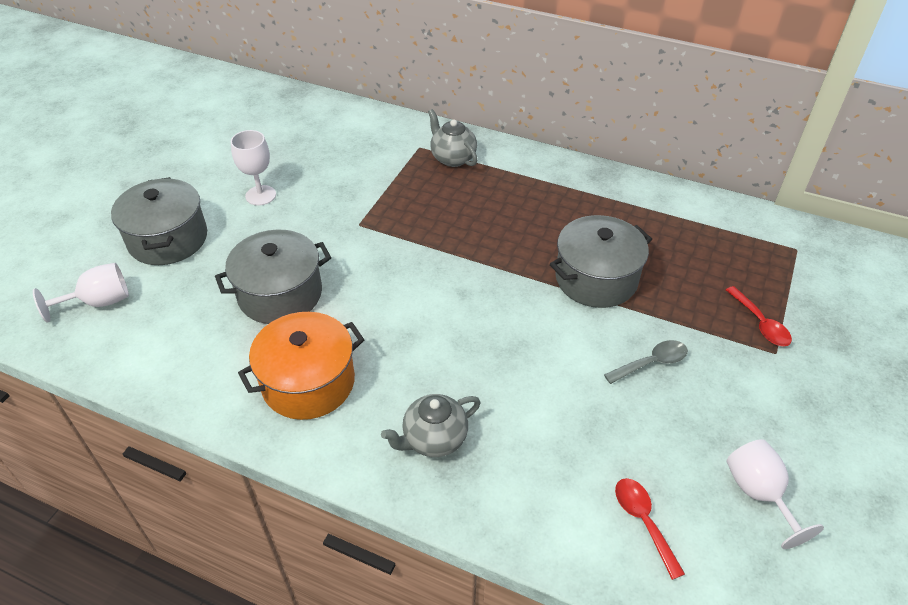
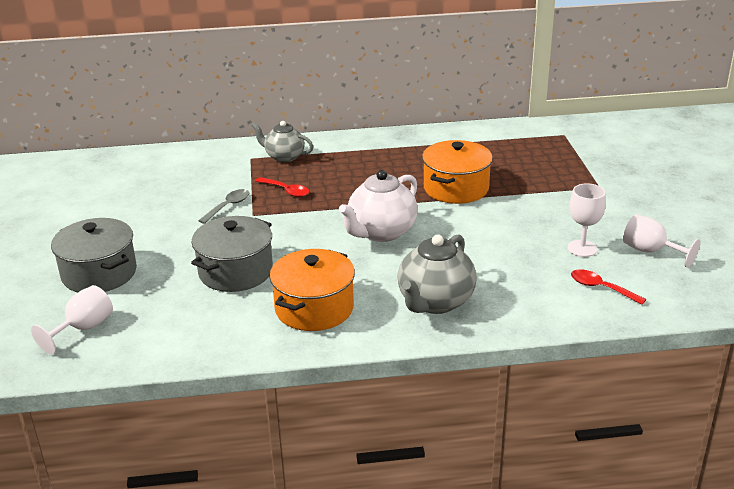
camera: 30 degrees left, 15 degrees down
white goblet [231,130,276,206] -> white goblet moved to [567,183,606,257]
grey teapot [381,394,481,457] -> grey teapot [397,234,477,314], size x1.51
grey pot [550,215,652,308] -> orange pot [422,140,493,204]
grey spoon [604,340,688,384] -> grey spoon moved to [198,189,249,224]
red spoon [726,286,792,346] -> red spoon moved to [255,177,309,197]
none -> white teapot [339,170,418,242]

